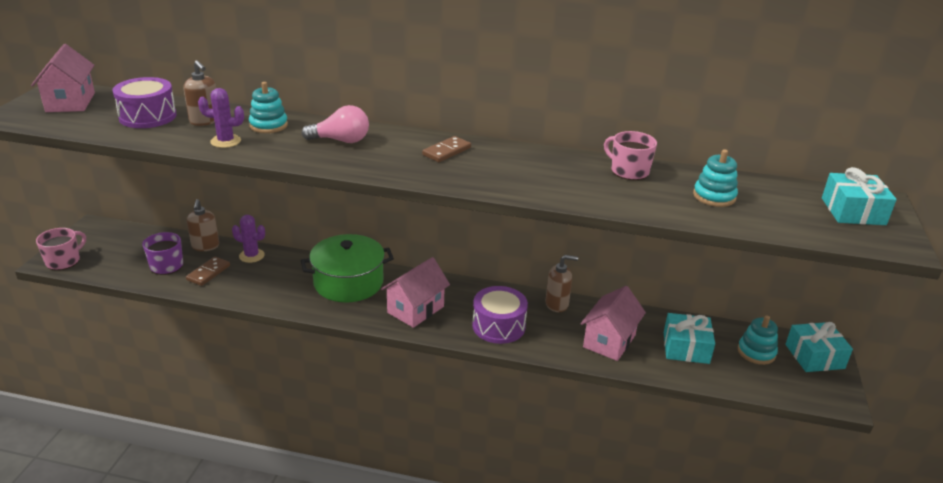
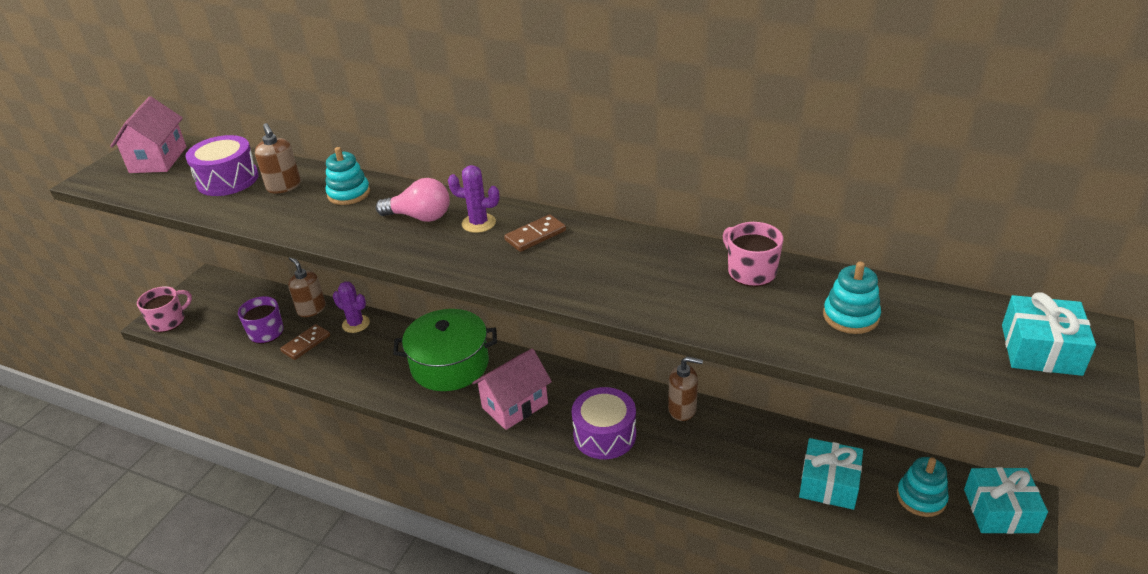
camera: 15 degrees right, 5 degrees up
brown soap dispenser [187,199,219,251] -> brown soap dispenser turned 135 degrees clockwise [288,258,326,317]
purple cactus [198,88,244,148] -> purple cactus moved to [448,165,499,233]
pink house [581,286,646,361] -> none

